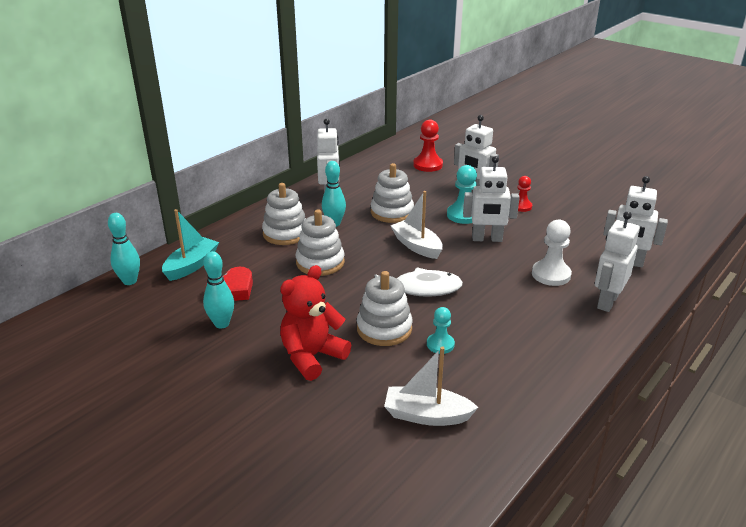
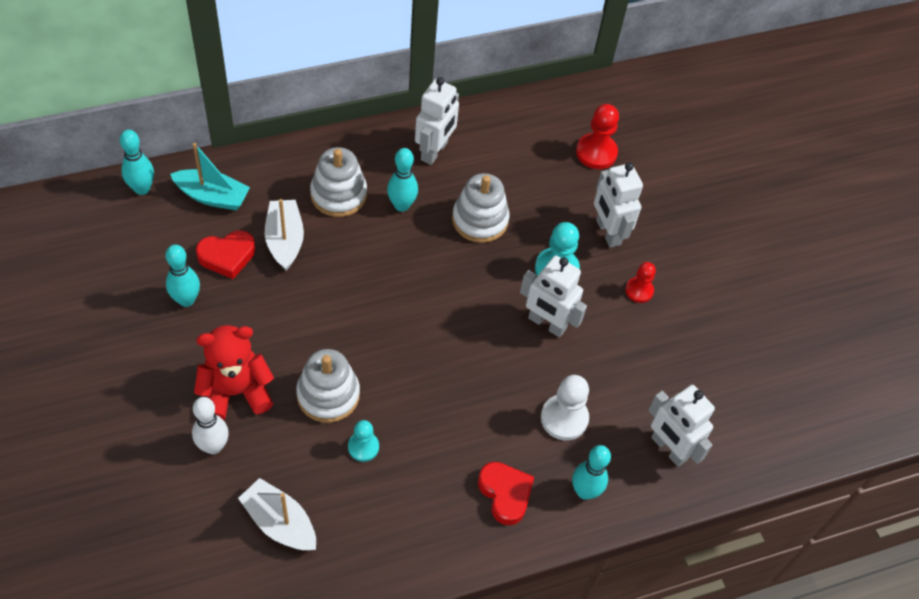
camera: 25 degrees right, 25 degrees up
turquoise boat [162,209,219,281] -> turquoise boat turned 45 degrees clockwise [170,143,250,210]
white stacking toy [296,209,345,276] -> none
white fish [375,267,463,297] -> none
white boat [391,191,443,259] -> white boat moved to [265,199,304,271]
white robot [595,211,640,312] -> turquoise bowling pin [572,445,611,500]
none -> white bowling pin [192,397,229,454]
none -> red heart [478,462,534,525]

